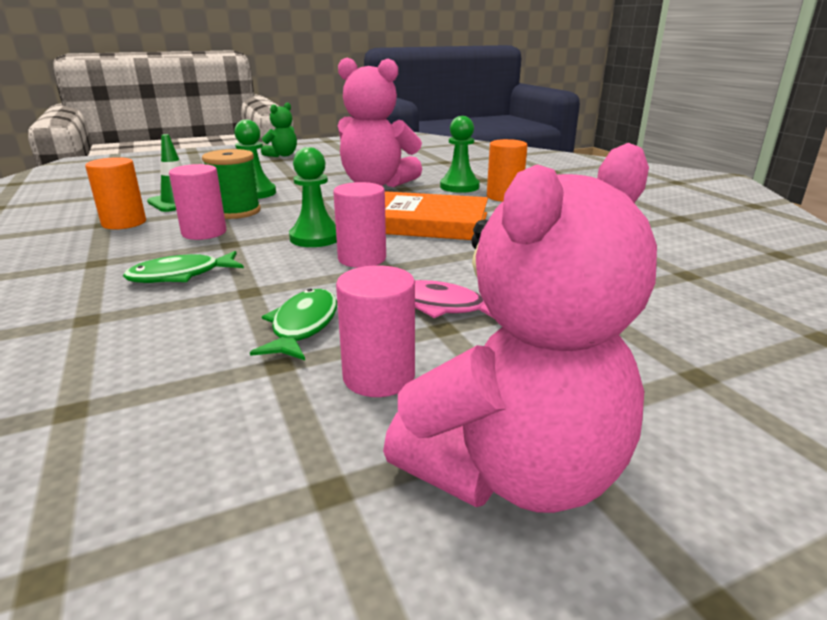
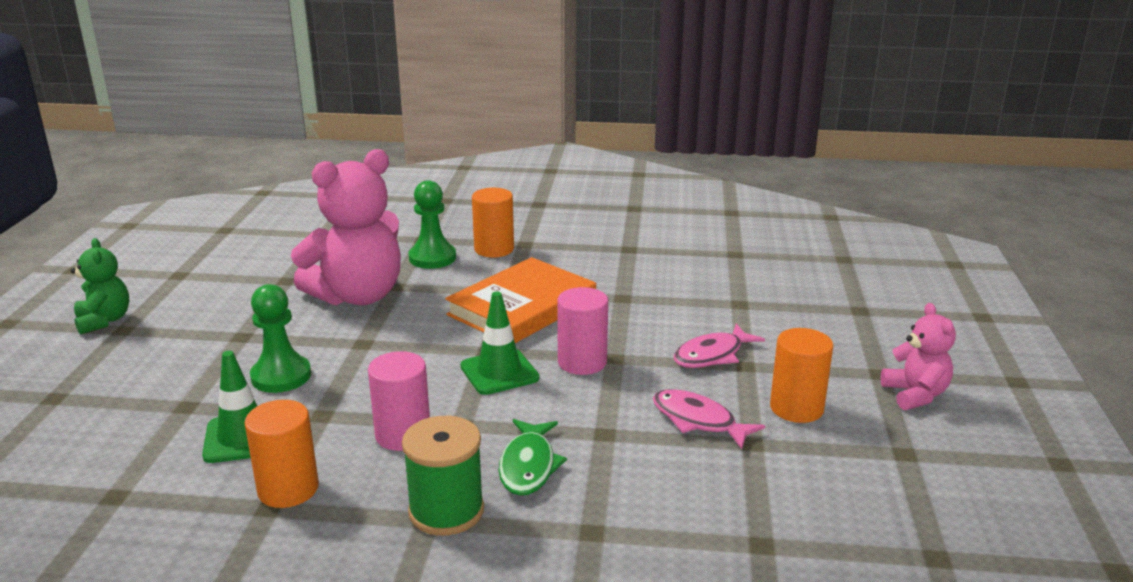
camera: 60 degrees left, 0 degrees up
green spool [202,149,261,219] -> green spool moved to [402,416,484,536]
green fish [250,289,337,360] -> pink fish [653,389,765,449]
green pawn [289,147,337,247] -> green traffic cone [460,292,539,395]
pink cylinder [336,265,415,397] -> orange cylinder [770,328,833,423]
pink teddy bear [383,143,657,513] -> pink teddy bear [881,303,956,410], size x0.52

